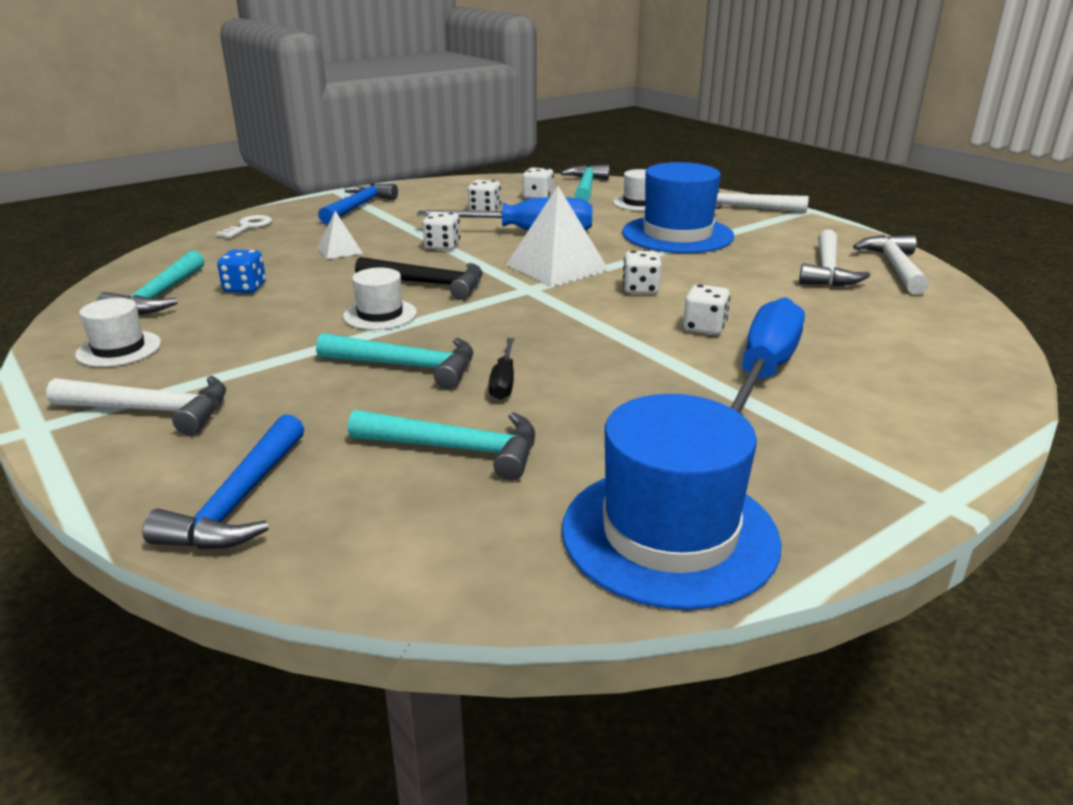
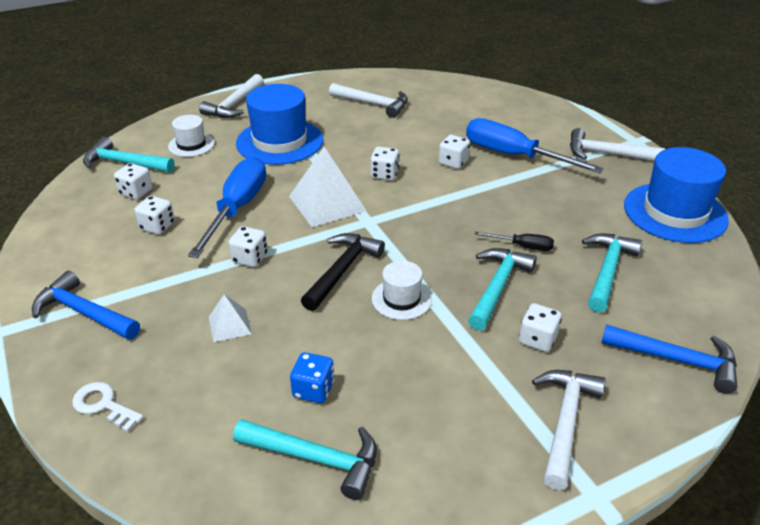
camera: 80 degrees left, 10 degrees up
white hat [75,298,161,367] -> none
white hammer [853,235,929,294] -> white hammer moved to [570,128,665,161]
none -> white dice [519,303,562,352]

